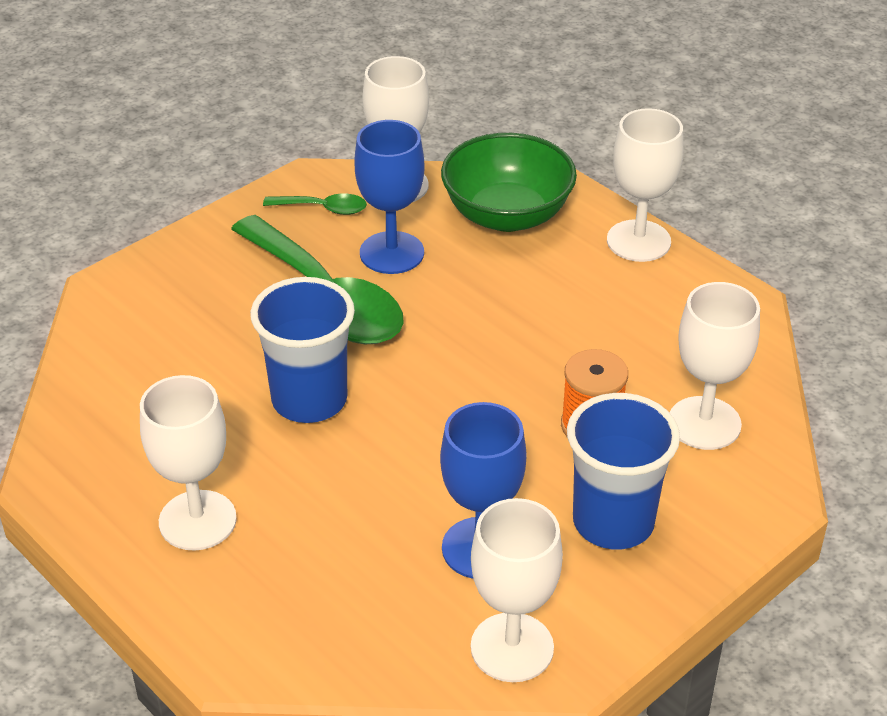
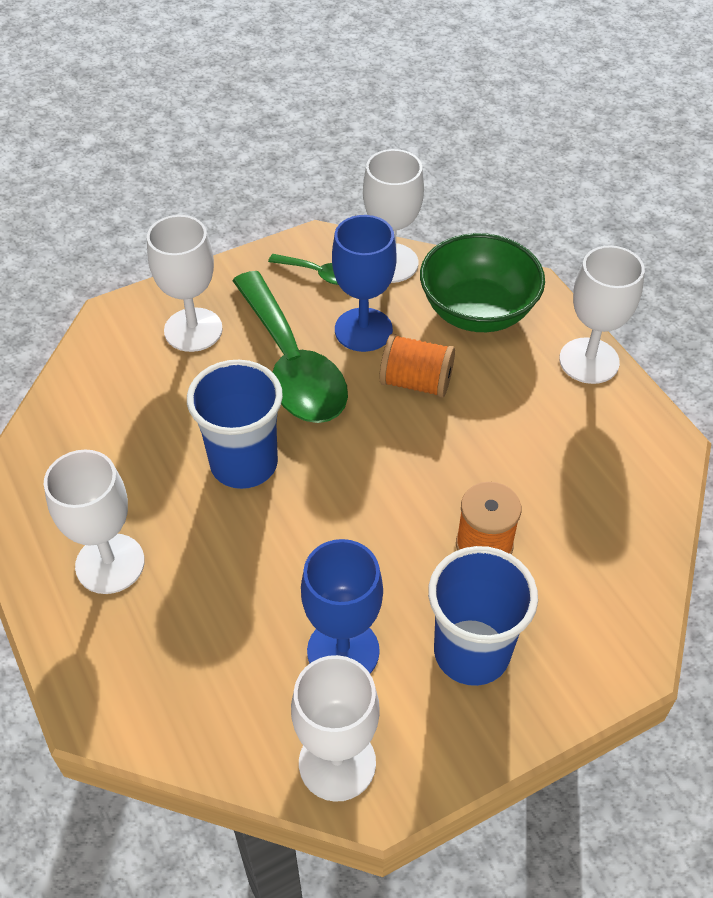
camera: 15 degrees right, 10 degrees up
white goblet [669,282,760,450] -> white goblet moved to [147,215,223,352]
none -> orange spool [379,334,455,398]

